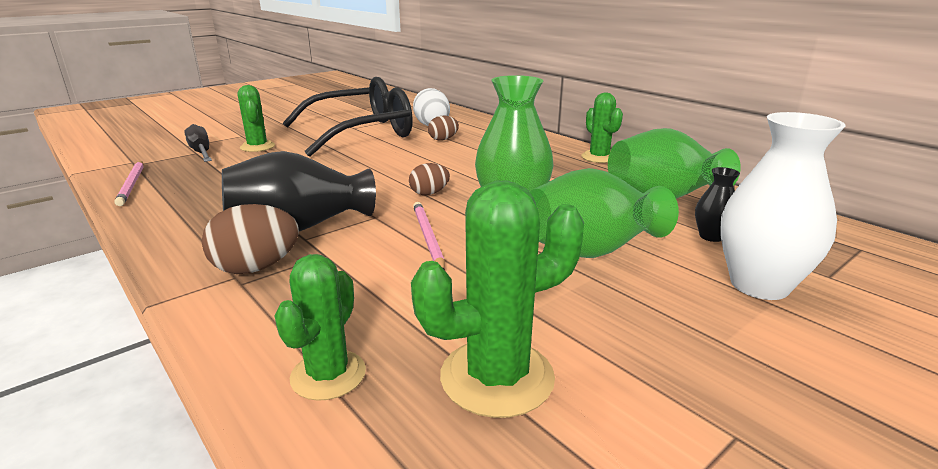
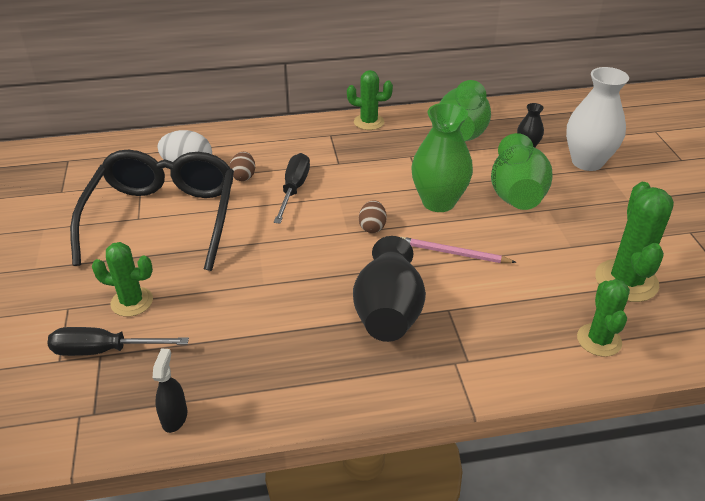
camera: 60 degrees left, 15 degrees up
pink pencil [114,161,144,206] -> black spray bottle [153,348,187,433]
brown egg [202,204,299,274] -> none
green cactus [274,254,366,401] -> green cactus turned 45 degrees clockwise [577,279,630,357]
none -> black screwdriver [274,153,310,224]

